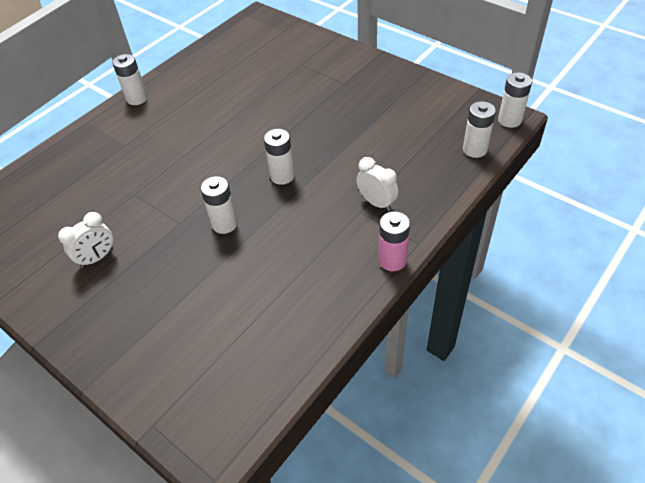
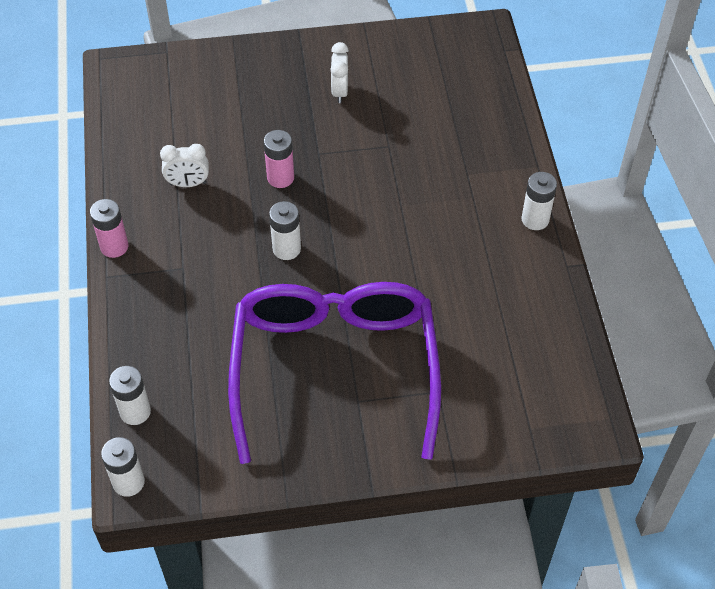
camera: 130 degrees right, 5 degrees up
white battery [200,176,238,234] -> pink battery [264,130,294,188]
white clock [356,157,398,211] -> white clock moved to [160,144,209,187]
none -> purple glasses [228,282,441,464]

